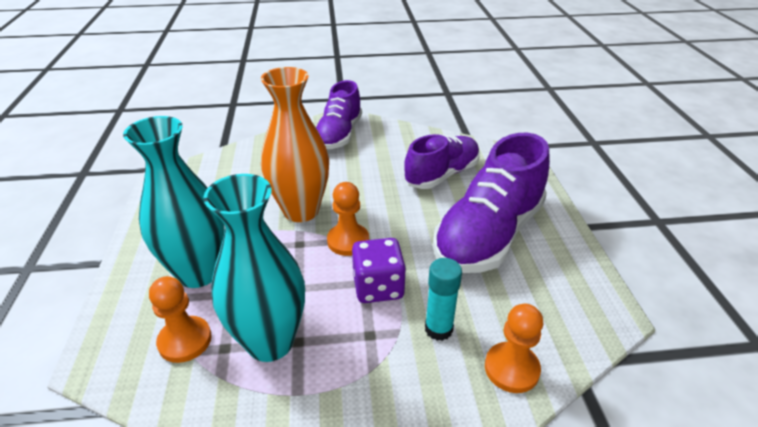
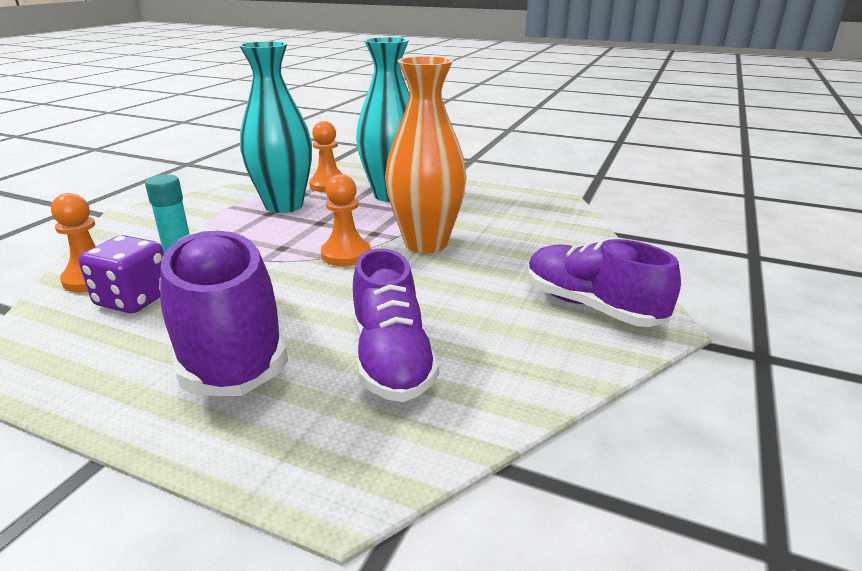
camera: 120 degrees right, 10 degrees down
purple dice [352,238,406,303] -> purple dice moved to [78,235,164,313]

